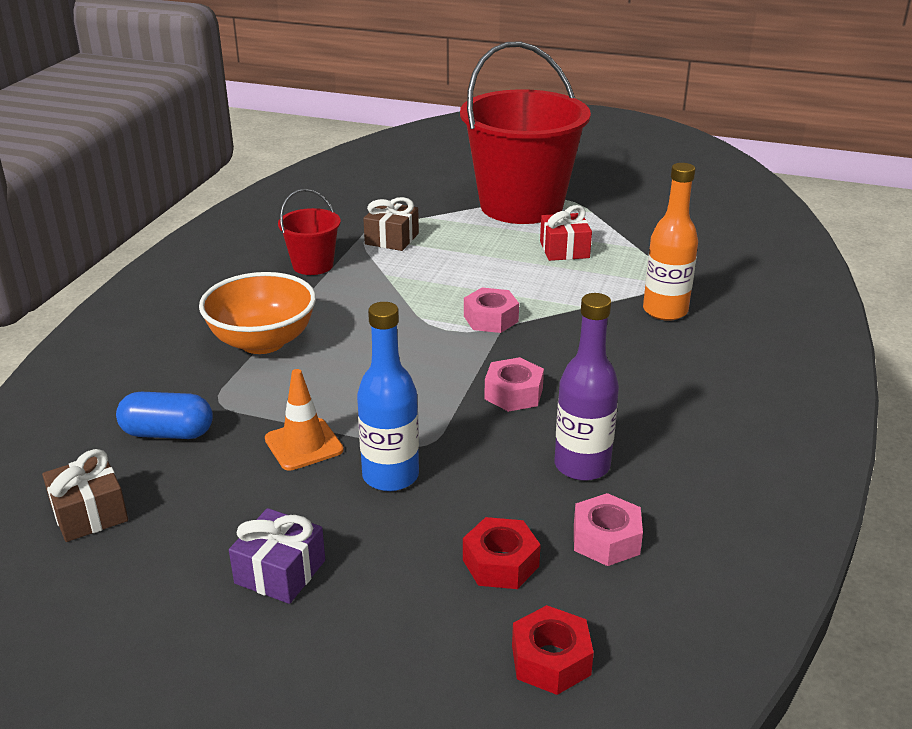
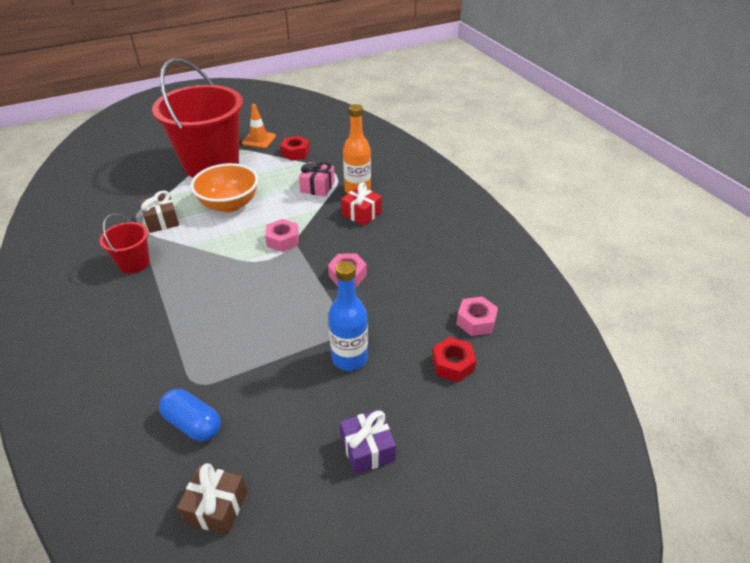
camera: 45 degrees left, 10 degrees up
blue capsule [116,392,213,439] -> blue capsule turned 75 degrees clockwise [159,389,221,442]
orange bowl [199,272,316,354] -> orange bowl moved to [190,163,258,213]
orange traffic cone [265,369,344,471] -> orange traffic cone moved to [242,104,276,148]
red nut [512,605,594,695] -> red nut moved to [280,136,310,161]
red gift [540,205,592,261] -> red gift moved to [341,183,382,226]
purple bottle [555,293,619,481] -> none
none -> pink gift [299,161,335,197]

